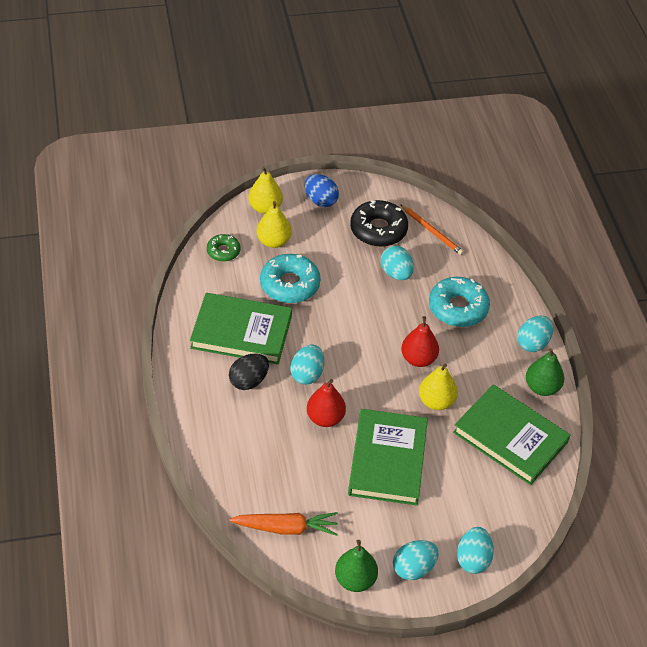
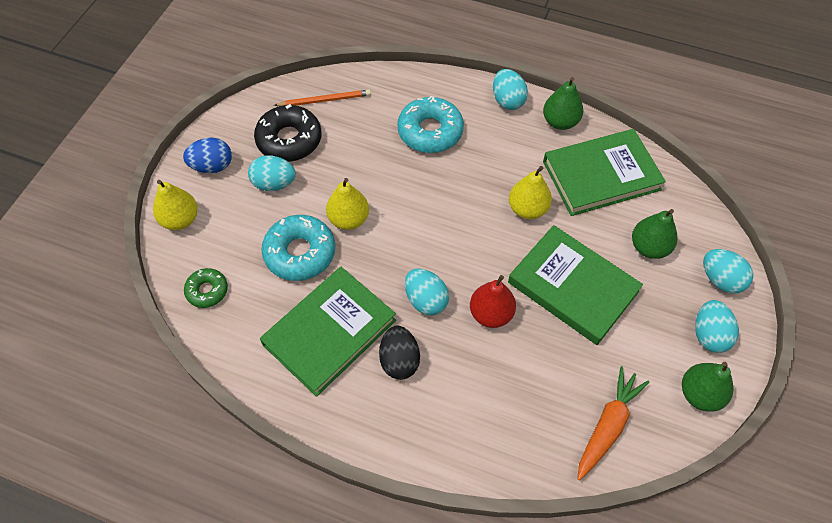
camera: 55 degrees left, 10 degrees up
yellow pear [257,201,292,248] -> yellow pear moved to [326,178,369,230]
turquoise egg [381,246,414,280] -> turquoise egg moved to [248,155,296,191]
red pear [401,316,439,367] -> none
none -> green pear [632,209,678,259]

